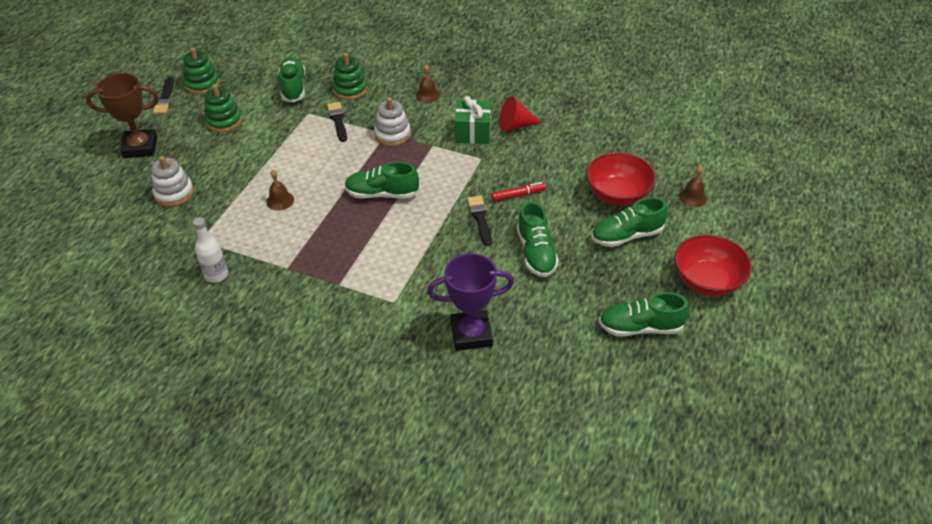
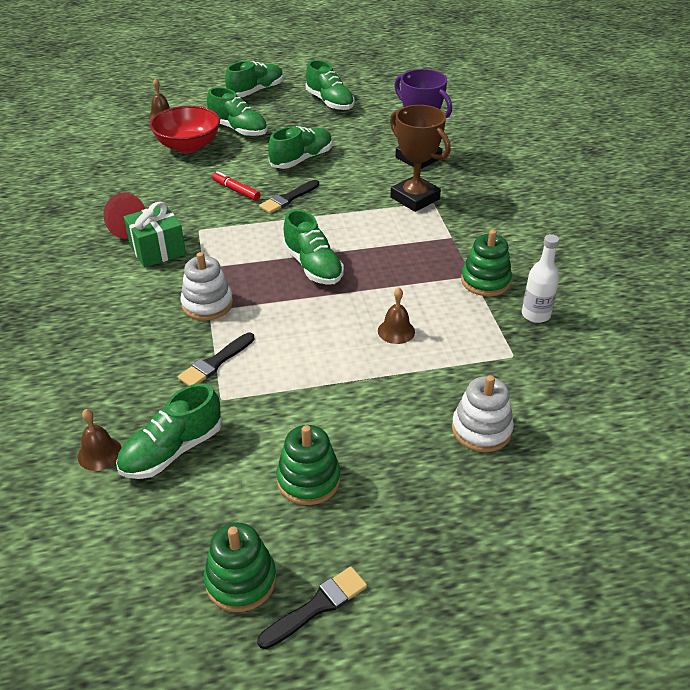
camera: 125 degrees left, 5 degrees down
brown trophy [86,73,159,158] -> brown trophy moved to [390,105,451,212]
green stacking toy [332,53,367,100] -> green stacking toy moved to [461,230,512,296]
brown bell [416,65,440,103] -> brown bell moved to [78,409,122,471]
red bowl [674,235,752,296] -> green shoe [225,61,284,97]

